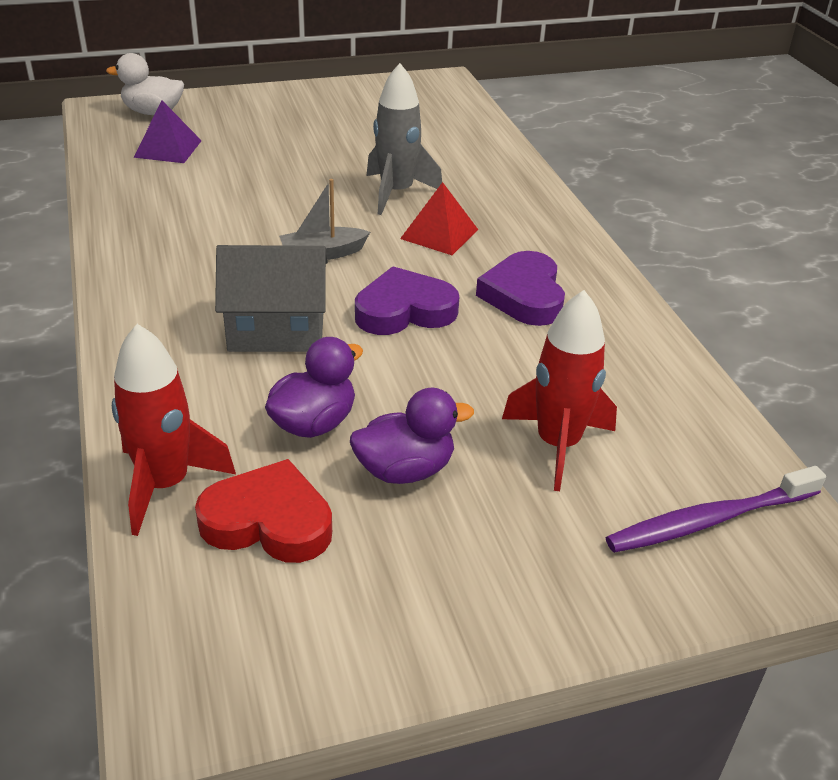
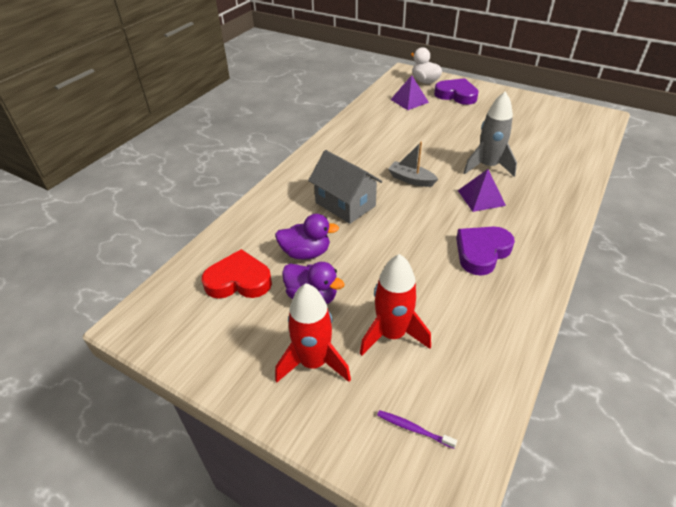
camera: 50 degrees right, 5 degrees up
red rocket [112,324,236,536] -> red rocket moved to [275,283,351,382]
red heart [195,459,332,563] -> red heart turned 60 degrees counterclockwise [202,249,272,299]
purple heart [355,266,459,335] -> purple heart moved to [434,78,479,105]
red pyramid [400,182,478,255] -> purple pyramid [458,169,506,212]
purple toothbrush [606,466,826,553] -> purple toothbrush [377,410,457,449], size x0.50

